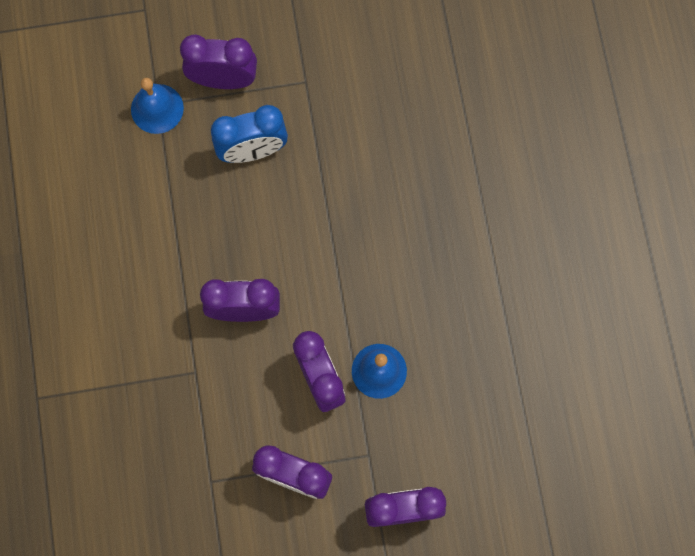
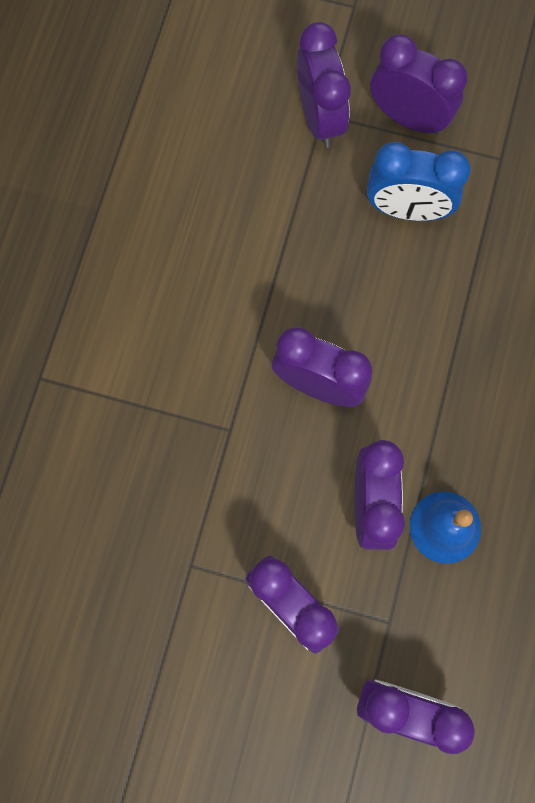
camera: 25 degrees right, 0 degrees up
blue bell [131,78,184,134] -> purple clock [297,22,351,148]

